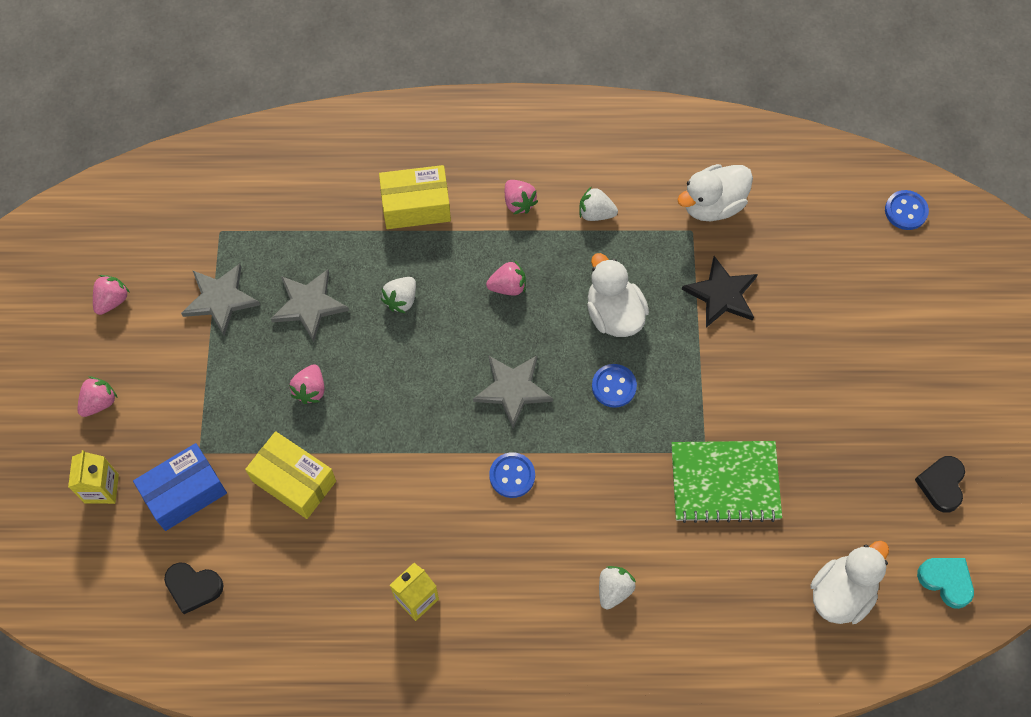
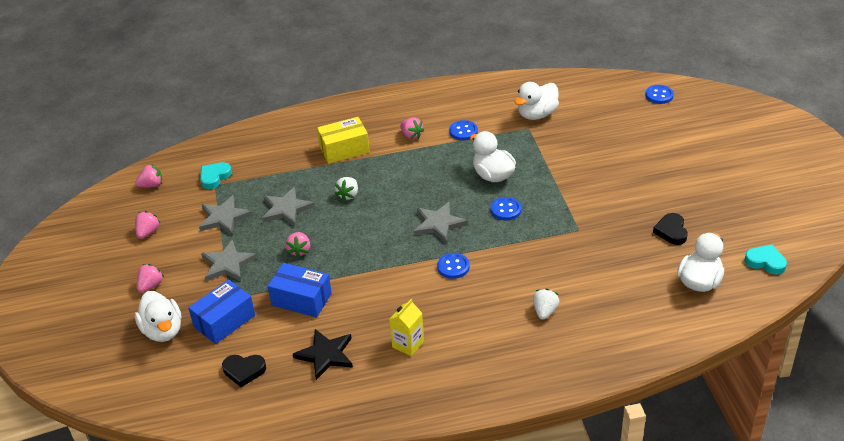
camera: 10 degrees left, 25 degrees down
yellow carton [68,450,119,504] -> white duck [135,291,182,342]
yellow box [245,431,336,519] -> blue box [268,263,332,318]
pink strawberry [486,260,526,296] -> pink strawberry moved to [135,164,162,188]
white strawberry [579,187,618,221] -> blue button [449,120,478,141]
green notebook [671,441,782,523] -> none
black star [682,256,758,328] -> black star moved to [293,329,353,380]
black heart [915,456,965,513] -> black heart moved to [653,213,688,245]
none -> turquoise heart [200,162,232,189]
none -> grey star [201,239,257,282]

